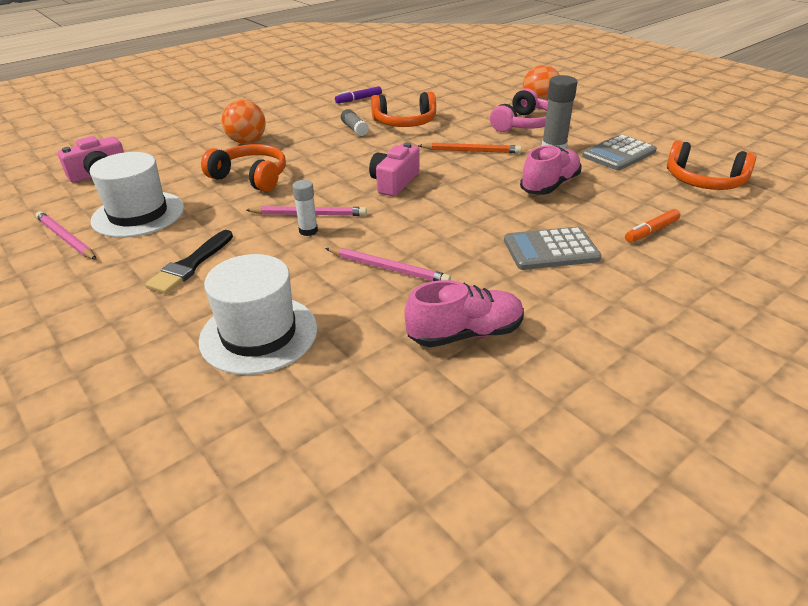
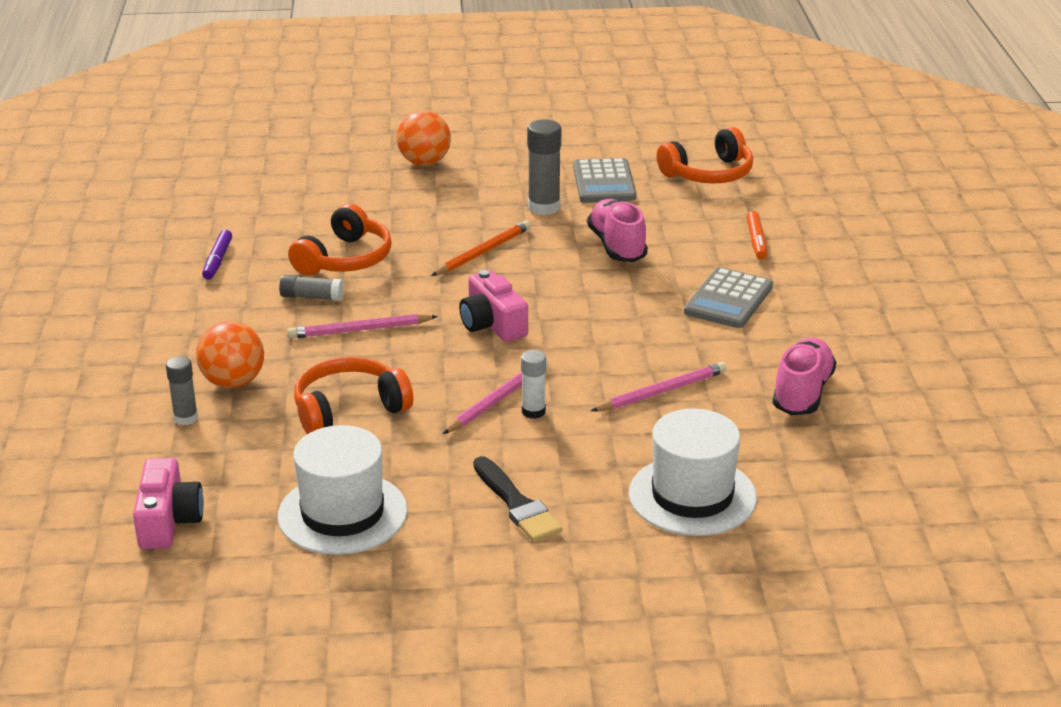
camera: 55 degrees left, 5 degrees down
pink pencil [36,211,97,260] -> pink pencil moved to [288,314,438,339]
pink headphones [490,88,548,132] -> none
none -> grey glue stick [166,356,198,425]

